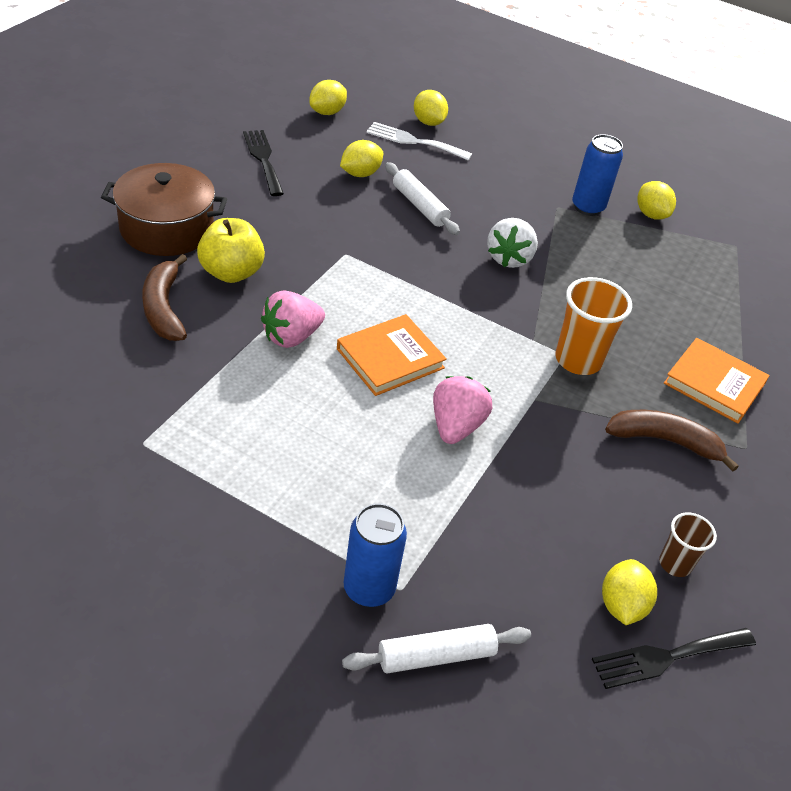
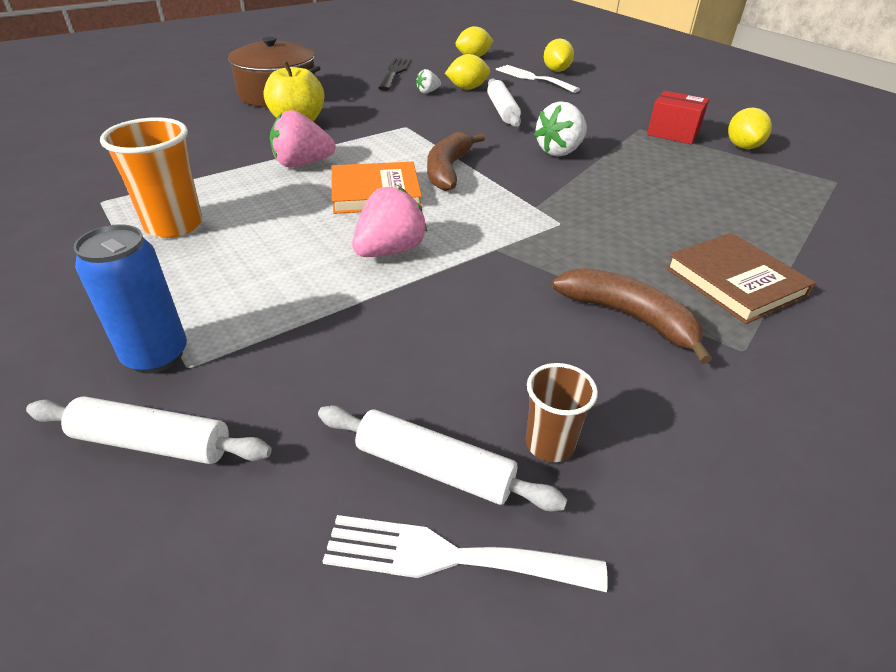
camera: 30 degrees right, 5 degrees down
brown banana [142,254,187,341] -> brown banana moved to [427,132,485,191]
orange cup [555,277,632,375] -> orange cup moved to [100,117,202,238]
blue can [572,134,623,216] -> red box [647,91,709,144]
black fork [592,628,756,689] -> white fork [322,515,608,592]
yellow lemon [602,559,657,625] -> white rolling pin [318,405,567,512]
orange book [664,338,770,424] -> brown book [665,233,816,324]
none -> white strawberry [416,69,441,93]

